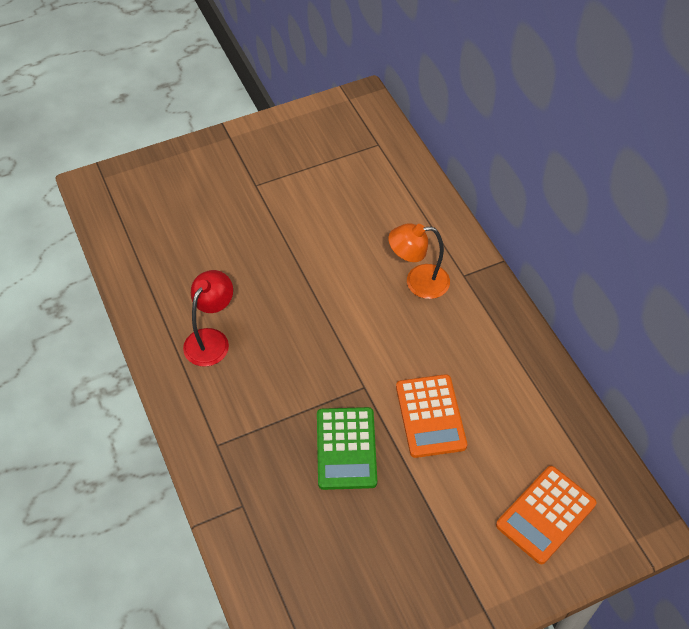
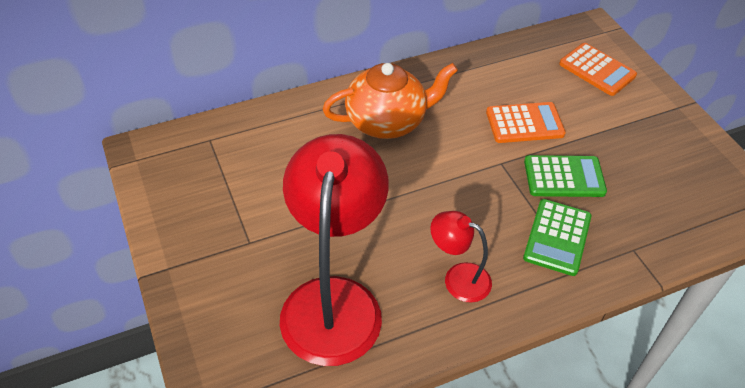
camera: 90 degrees left, 5 degrees down
orange lamp [388,223,450,299] -> orange teapot [323,63,458,139]
none -> red lamp [280,134,389,366]
none -> green calculator [523,199,591,276]

